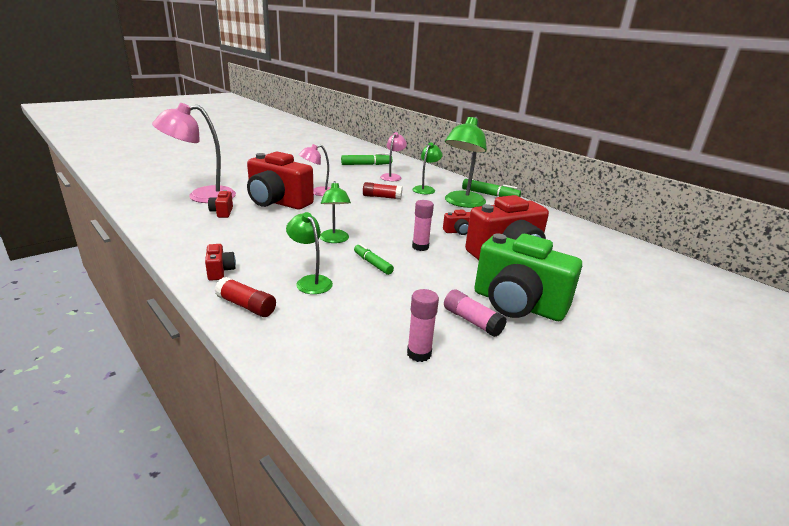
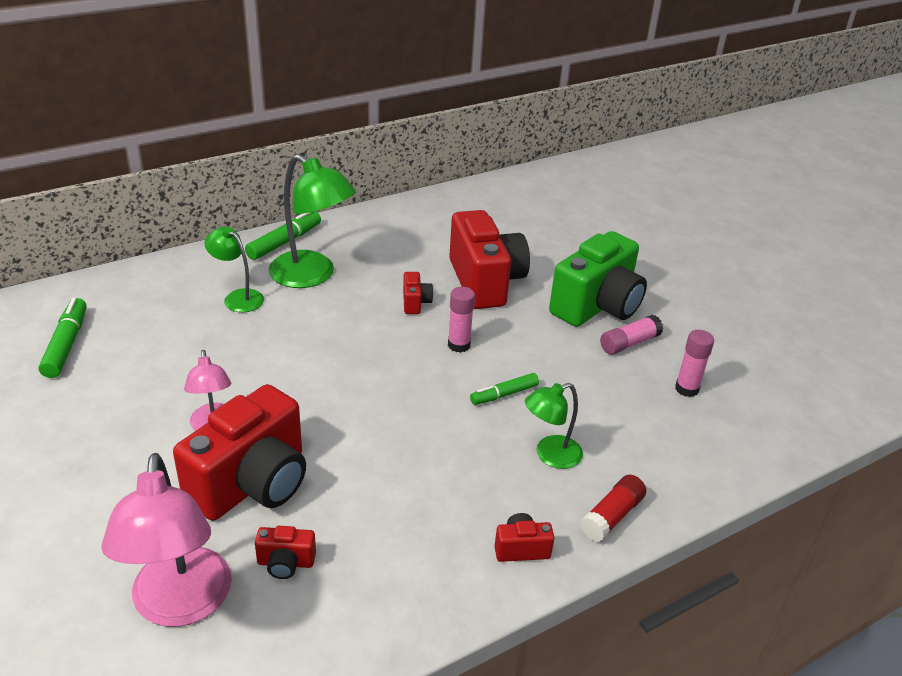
camera: 80 degrees left, 10 degrees up
green lamp [320,181,351,243] -> none
red glue stick [363,182,402,200] -> none
pink lamp [380,132,407,181] -> none

